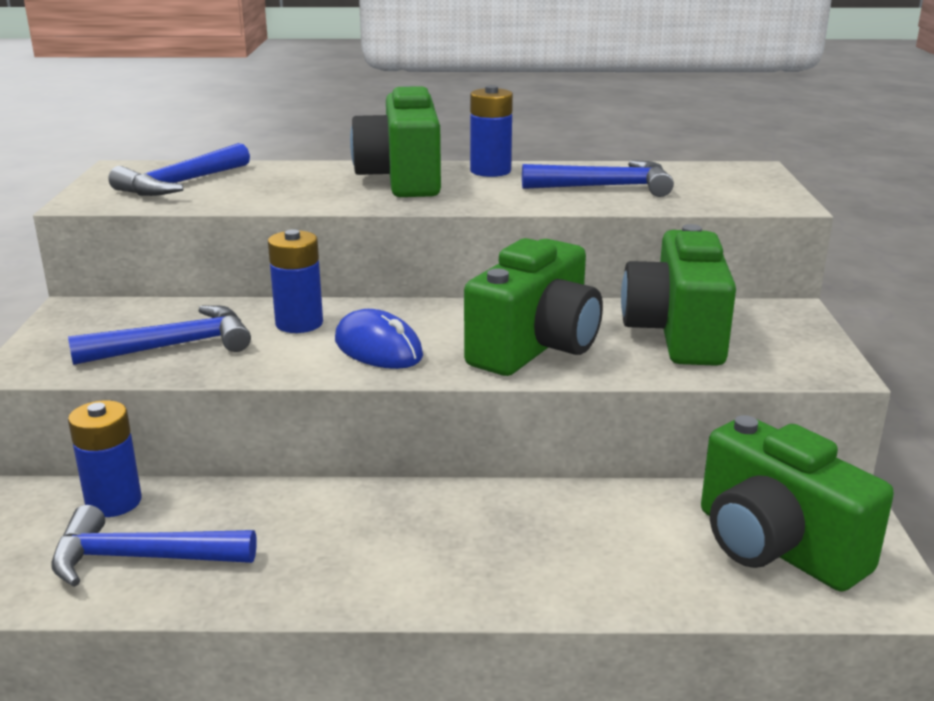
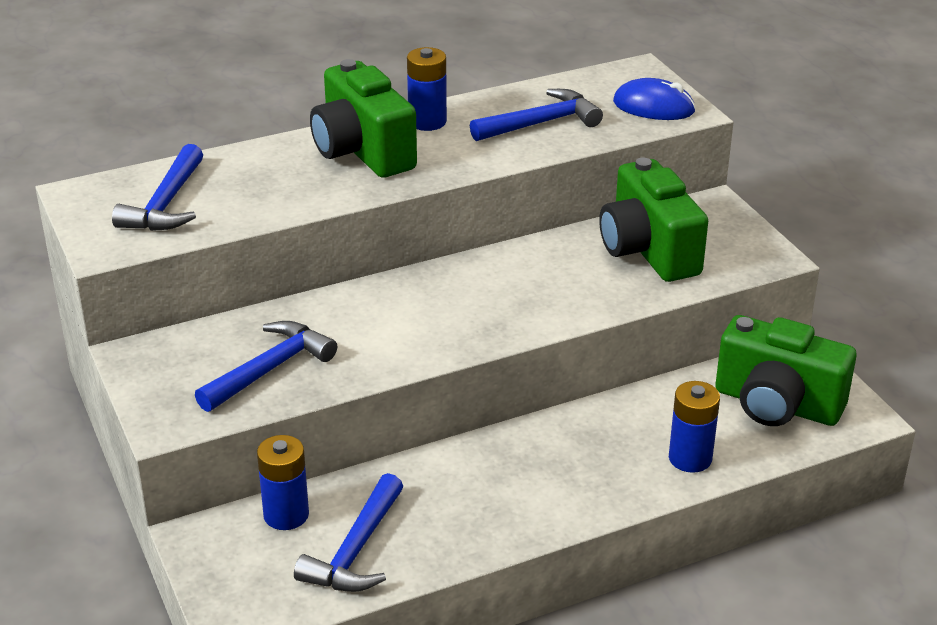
camera: 25 degrees left, 10 degrees up
blue hammer [51,505,257,587] -> blue hammer turned 45 degrees counterclockwise [294,473,403,592]
blue battery [268,229,323,333] -> blue battery moved to [669,381,720,473]
blue mouse [335,309,423,369] -> blue mouse moved to [613,78,696,120]
green camera [464,238,603,376] -> none

